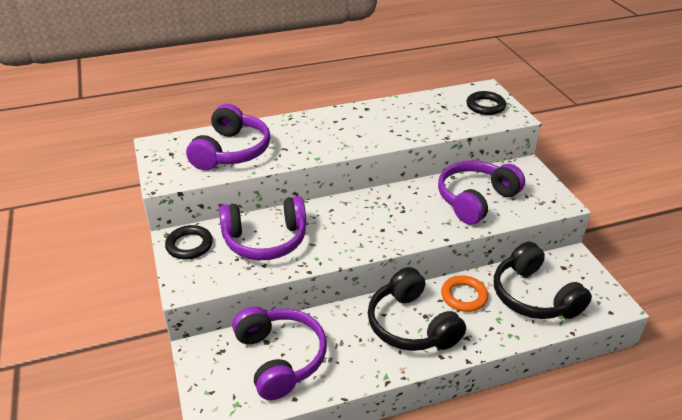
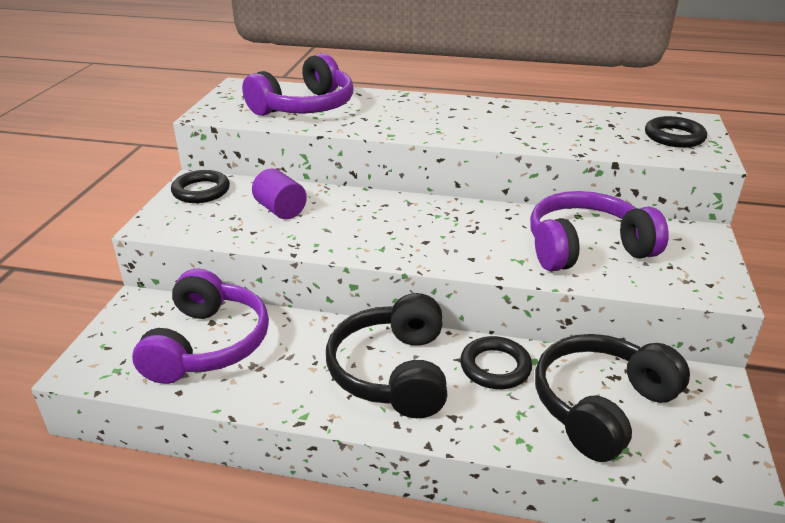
camera: 30 degrees right, 5 degrees down
purple headphones [219,196,306,260] -> purple cylinder [252,168,307,219]
orange ring [441,275,488,312] -> black ring [460,336,532,389]
black headphones [494,242,592,319] -> black headphones turned 45 degrees clockwise [535,334,690,462]

